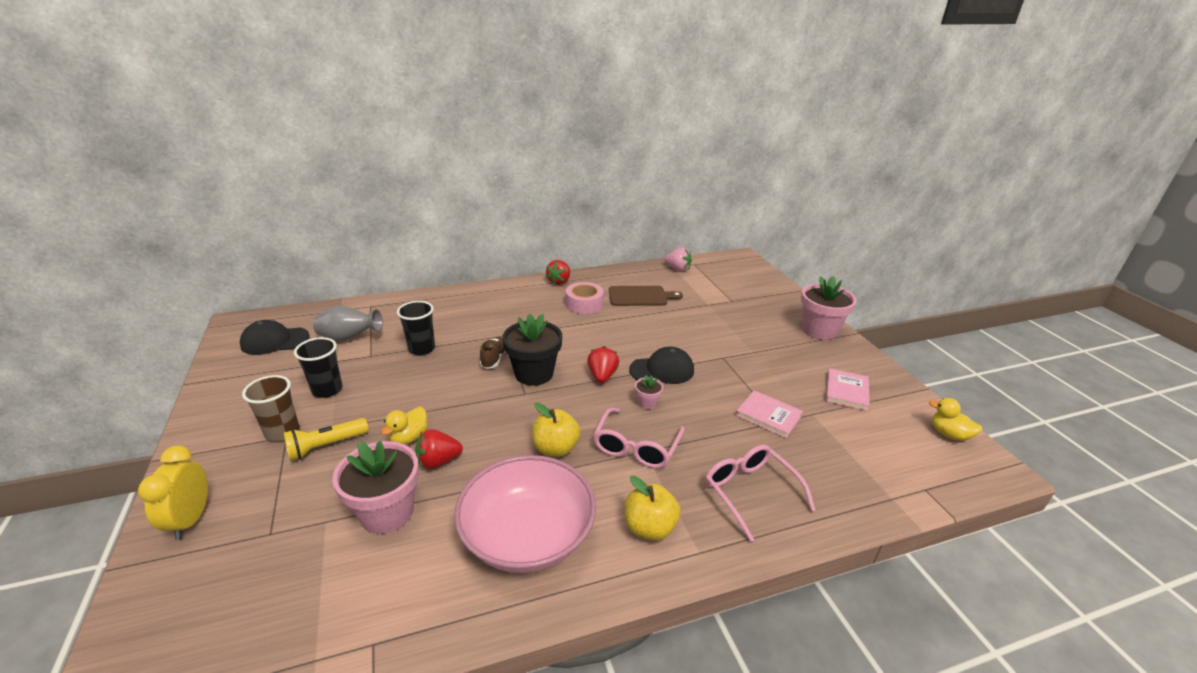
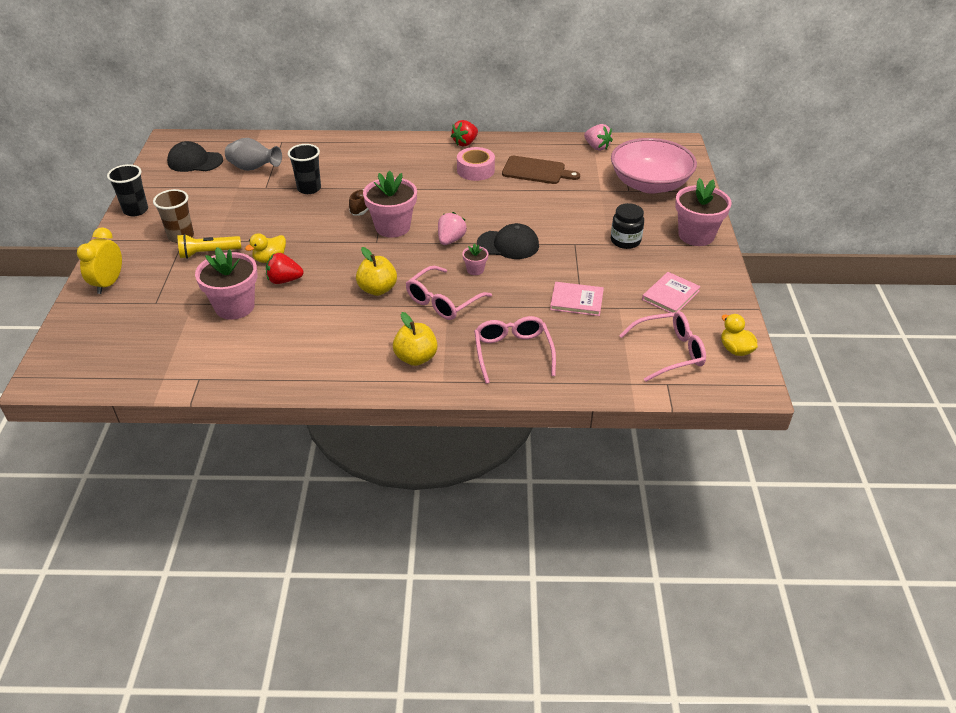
camera: 20 degrees right, 10 degrees up
black cup [294,337,343,398] -> black cup moved to [107,164,148,216]
pink bowl [454,455,596,573] -> pink bowl moved to [611,138,697,194]
black flower pot [502,313,562,386] -> pink flower pot [363,171,417,238]
red strawberry [587,346,619,383] -> pink strawberry [438,212,467,245]
pink book [736,390,803,438] -> pink book turned 45 degrees counterclockwise [550,282,604,316]
none -> black jar [611,203,644,249]
none -> pink glasses [619,311,706,382]

